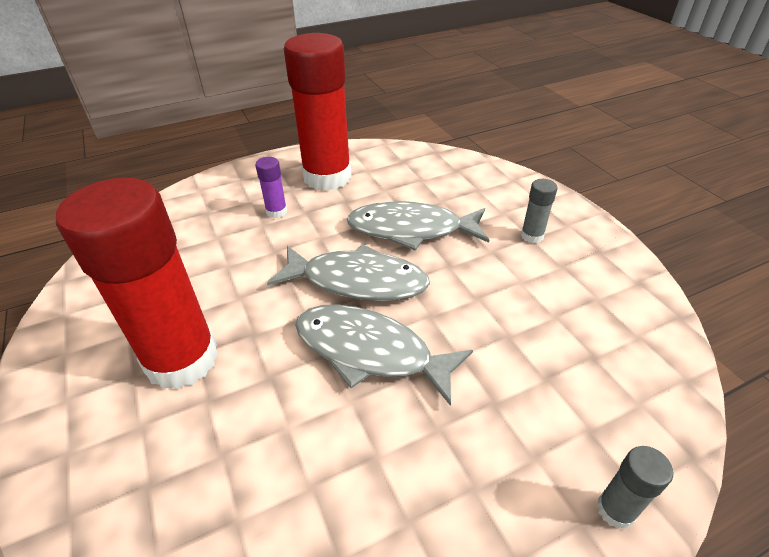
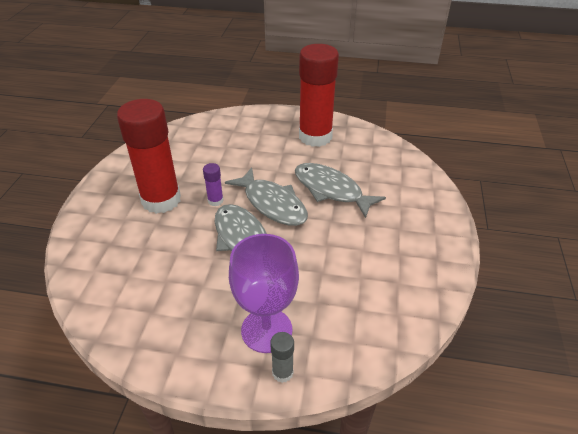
camera: 35 degrees right, 0 degrees up
purple glue stick [255,157,287,218] -> purple glue stick moved to [203,163,224,206]
grey glue stick [521,179,557,243] -> none
none -> purple goblet [229,234,299,353]

